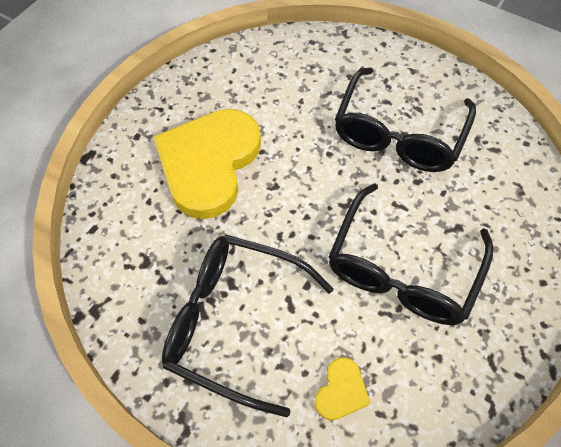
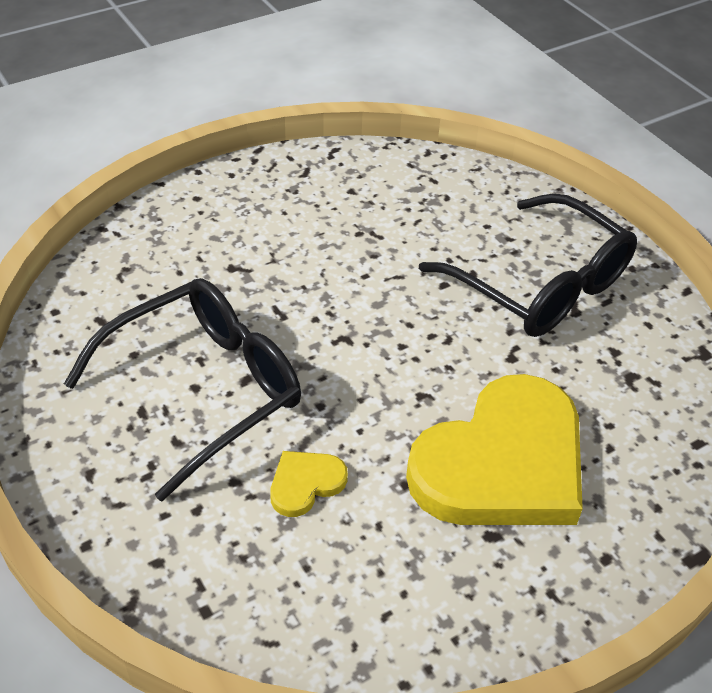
camera: 155 degrees left, 15 degrees down
yellow heart [315,357,371,420] -> yellow heart moved to [270,451,348,517]
black glasses [328,183,493,325] -> none

